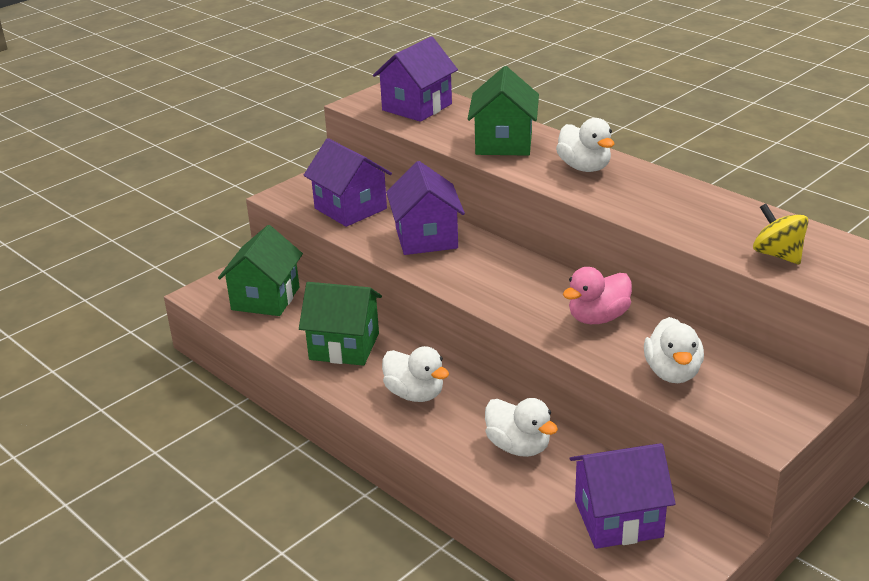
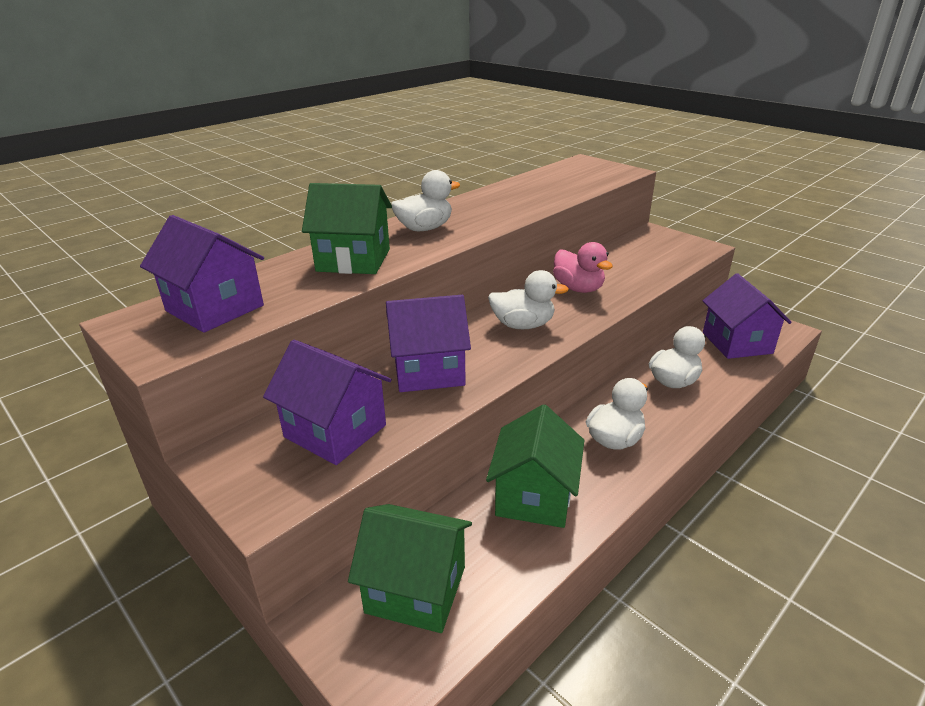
camera: 90 degrees left, 0 degrees up
purple house [304,138,392,227] -> purple house turned 75 degrees clockwise [263,340,392,465]
white duck [644,317,704,383] -> white duck moved to [488,270,569,329]
yellow spinning top [753,204,809,264] -> none

